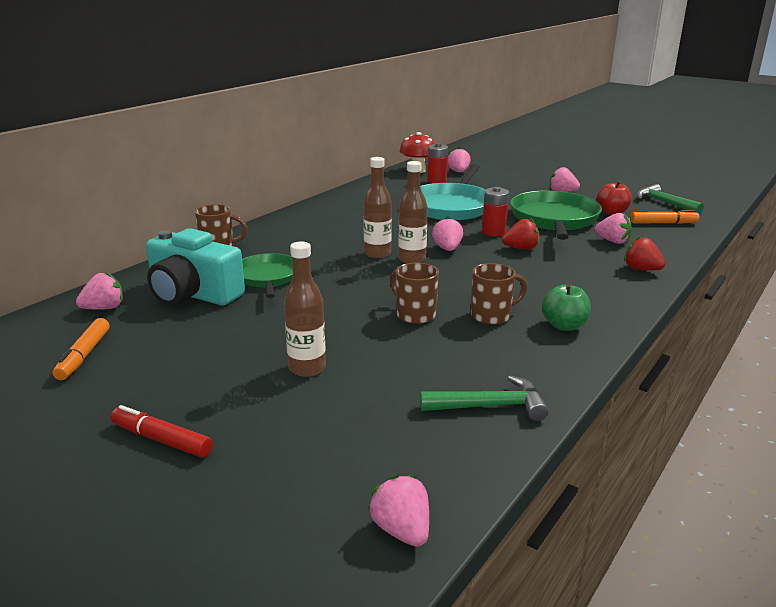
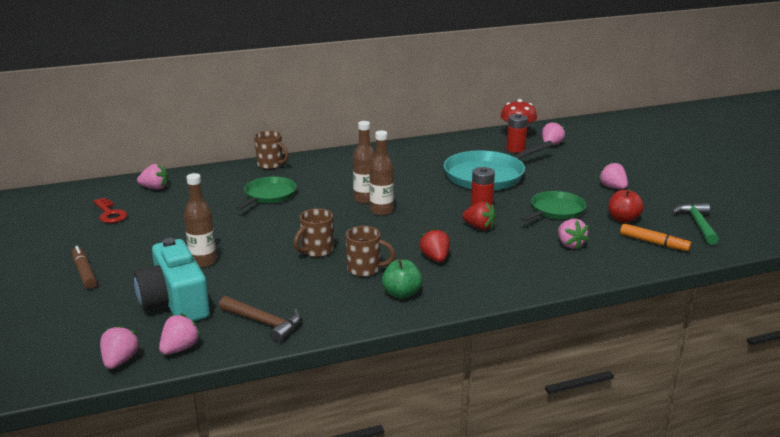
camera: 35 degrees right, 0 degrees up
orange marker [53,318,109,380] -> red key [94,198,127,223]
red marker [111,405,213,458] -> brown marker [72,246,97,289]
turquoise camera [146,228,245,306] -> turquoise camera moved to [133,238,210,321]
brown mug [390,262,439,324] -> brown mug turned 135 degrees counterclockwise [294,208,334,257]
green hammer [420,375,549,421] -> brown hammer [219,296,301,342]
pink strawberry [432,217,463,251] -> pink strawberry moved to [159,313,201,355]
green pan [510,190,602,240] -> green pan [521,191,586,222], size x0.62
red strawberry [624,236,665,270] -> red strawberry moved to [420,228,450,262]

